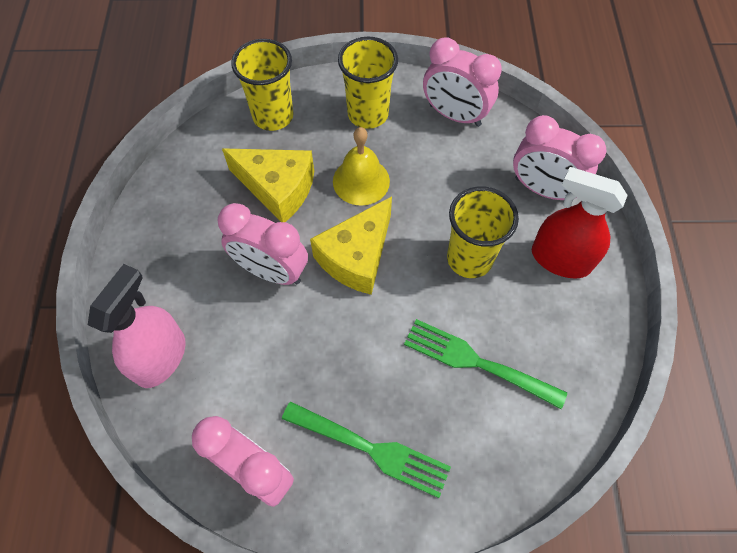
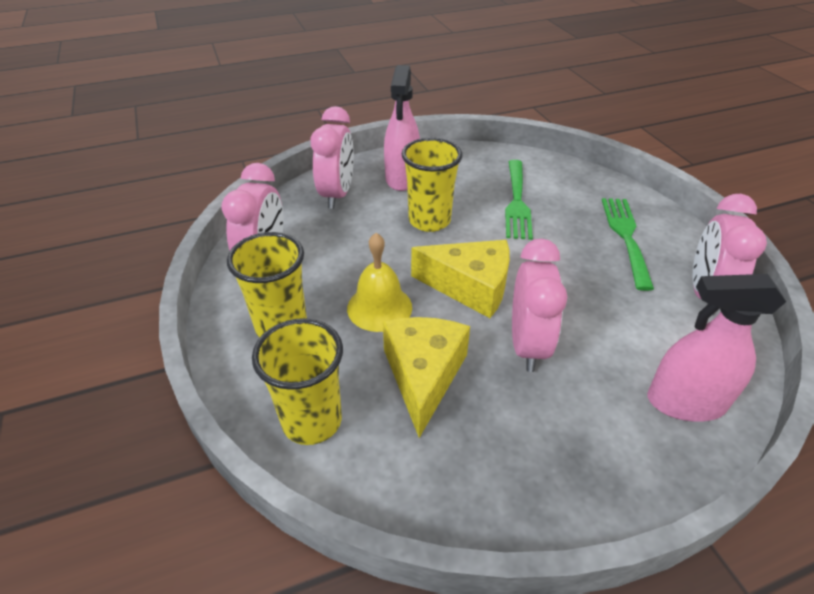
camera: 110 degrees left, 20 degrees down
red spray bottle [532,167,628,279] -> pink spray bottle [384,65,420,191]

